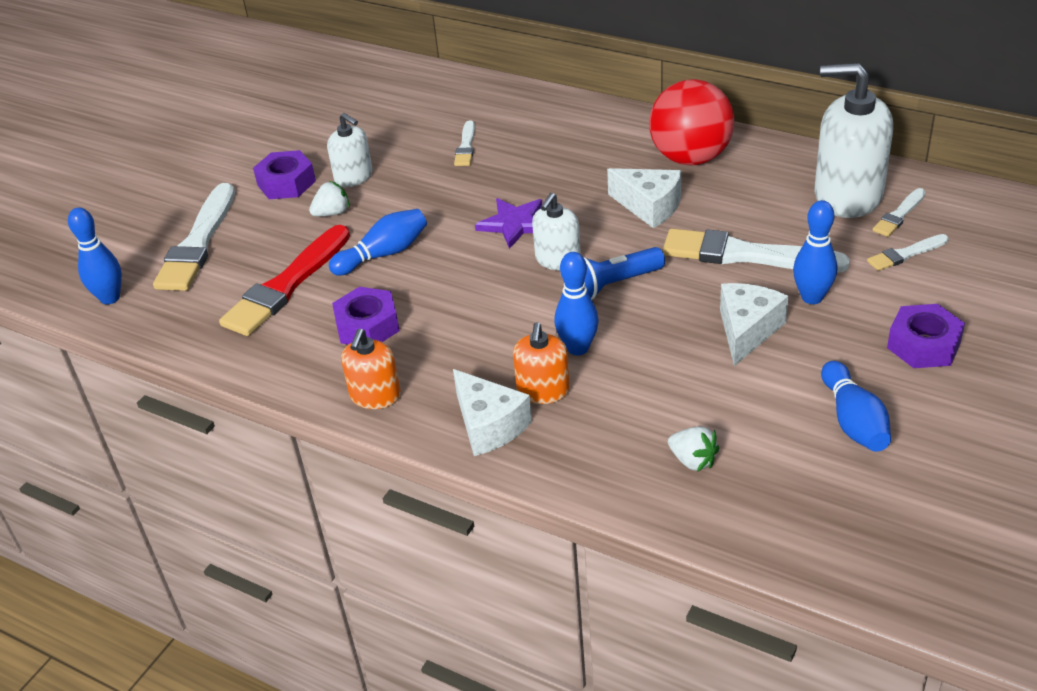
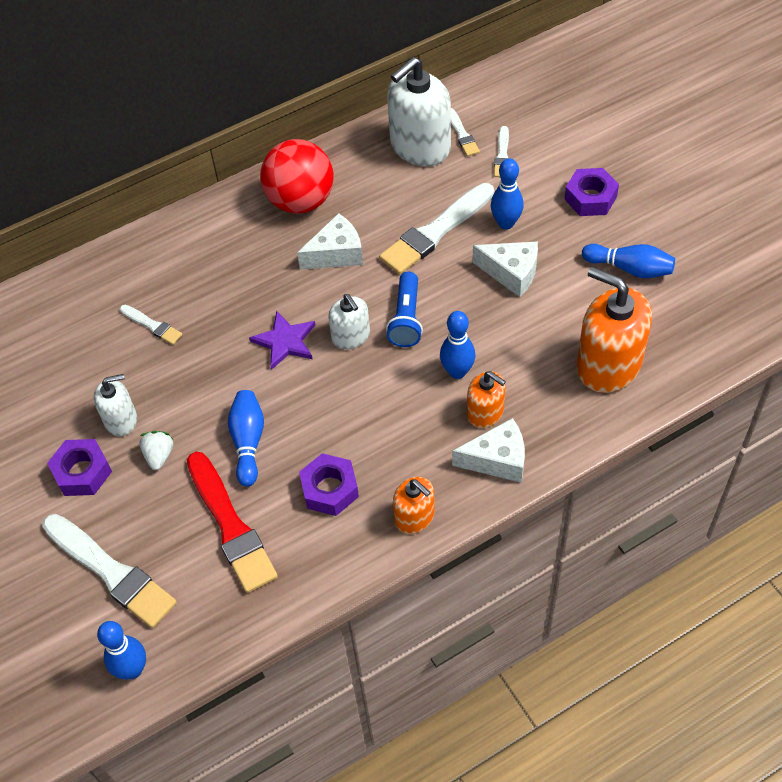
camera: 60 degrees left, 15 degrees up
white strawberry [668,426,720,472] -> orange soap dispenser [576,267,652,393]
white cheese [720,283,788,366] -> white cheese turned 150 degrees clockwise [473,241,538,297]

